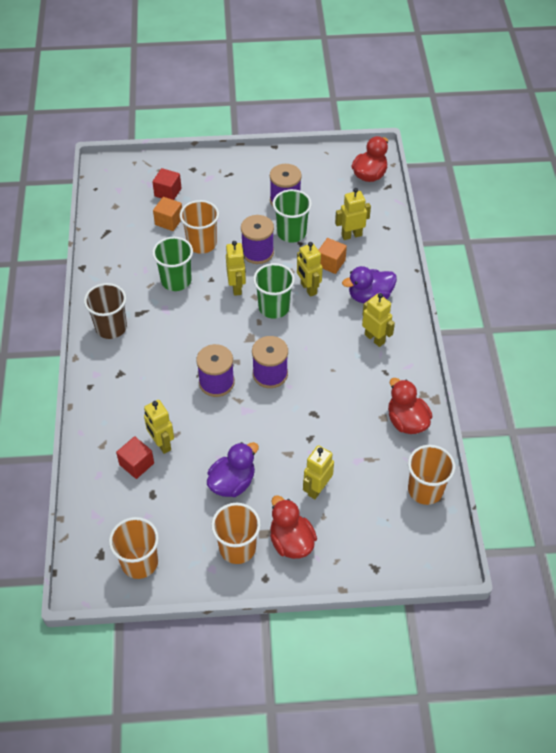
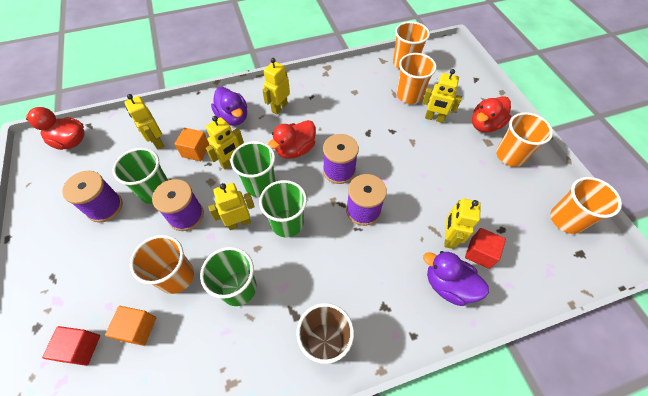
camera: 105 degrees left, 5 degrees up
yellow robot [144,400,174,454] -> yellow robot turned 150 degrees clockwise [444,198,481,249]
purple duck [207,442,259,497] -> purple duck moved to [423,251,489,306]
red duck [388,378,432,434] -> red duck moved to [268,120,316,159]
none -> green cup [259,180,307,238]
none -> orange cup [397,53,437,104]

